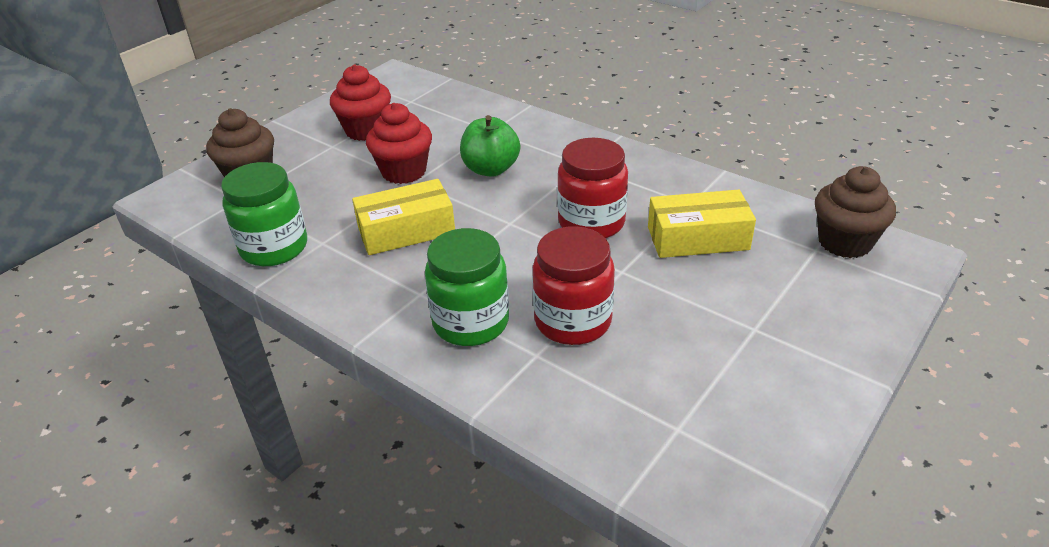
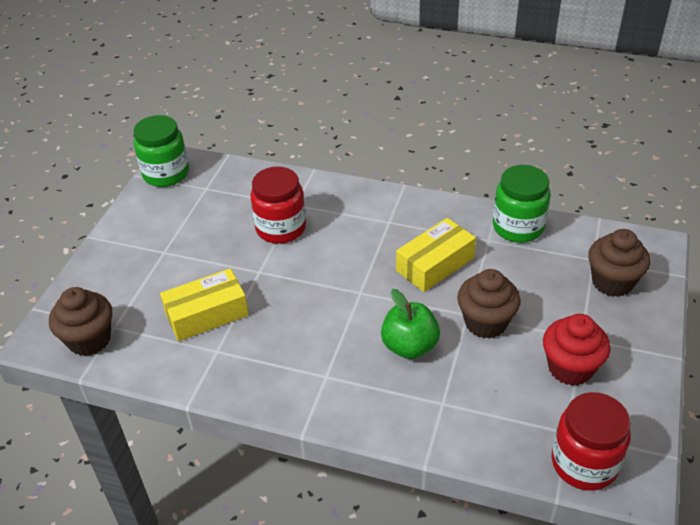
camera: 160 degrees right, 5 degrees up
red cupcake [366,103,432,184] -> brown cupcake [457,269,521,339]
green jar [425,228,509,346] -> green jar moved to [133,115,189,187]
red jar [557,138,628,238] -> red jar moved to [552,392,631,491]

